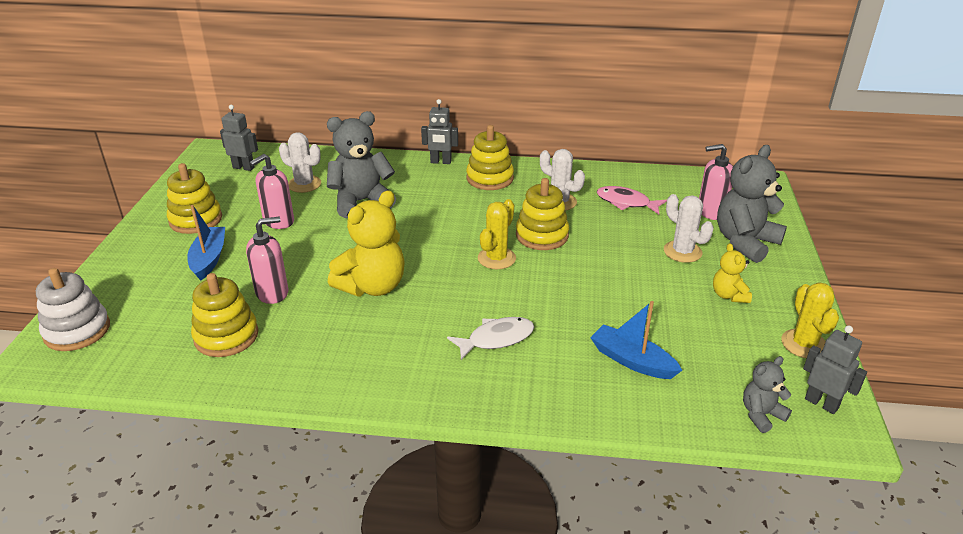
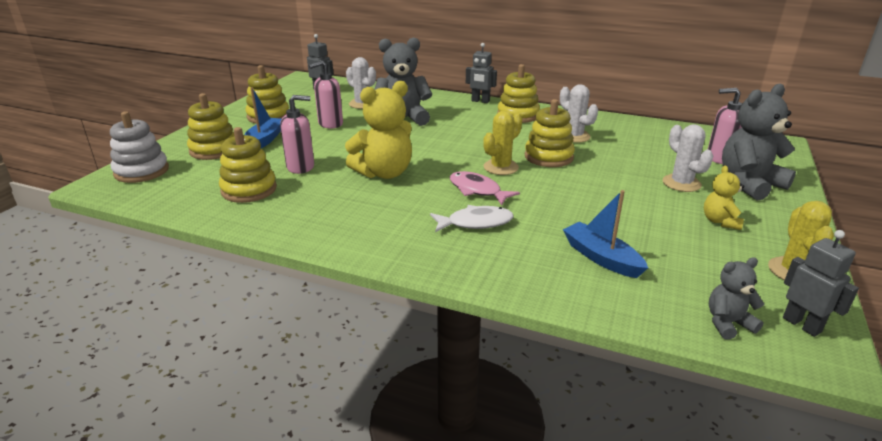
camera: 15 degrees right, 5 degrees down
pink fish [597,186,667,214] -> pink fish moved to [450,171,520,205]
none -> yellow stacking toy [187,93,234,160]

